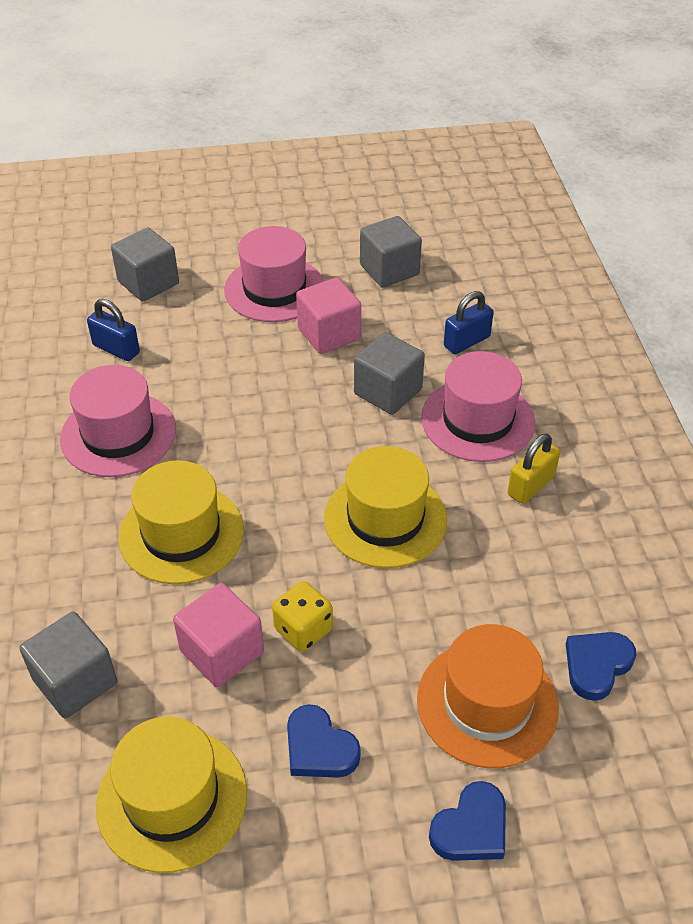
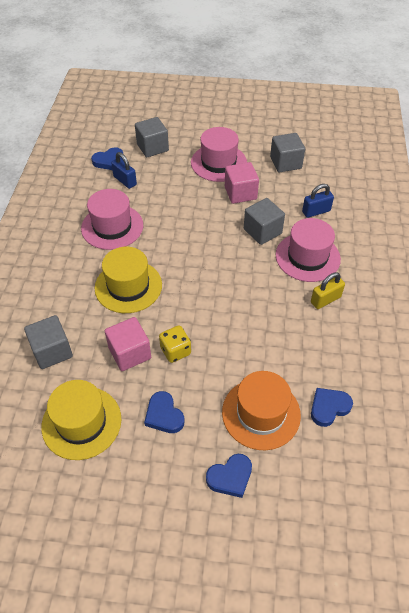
camera: 15 degrees right, 5 degrees up
yellow hat [324,446,447,568] -> none
none -> blue heart [91,147,123,170]

